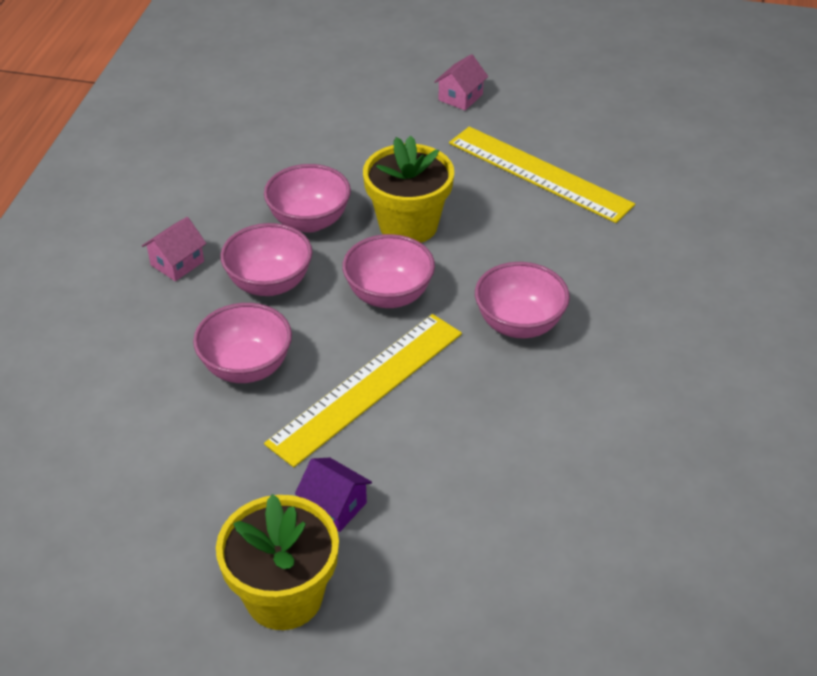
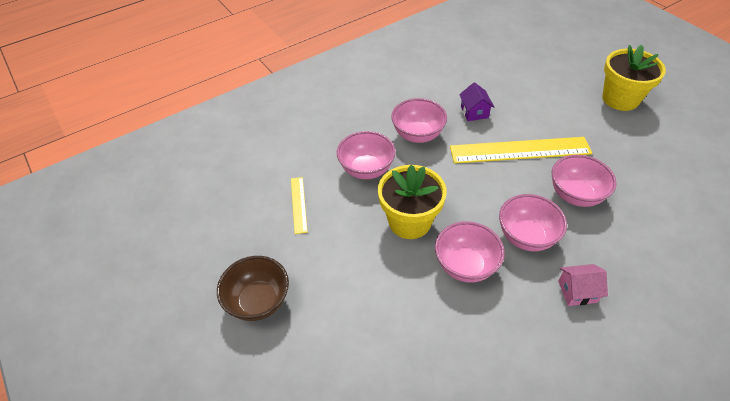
camera: 135 degrees left, 5 degrees up
purple house [295,458,372,532] -> purple house moved to [459,82,494,121]
pink bowl [342,234,435,308] -> pink bowl moved to [337,131,396,179]
pink house [434,54,488,110] -> brown bowl [217,256,289,321]
yellow ruler [449,127,635,223] -> yellow ruler [291,177,308,234], size x0.48

